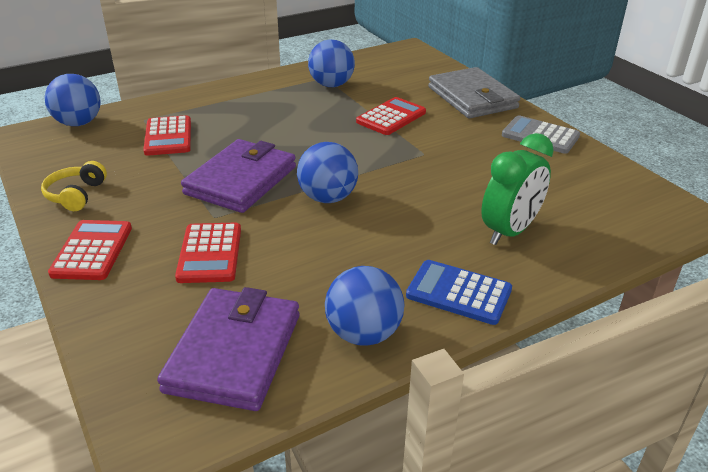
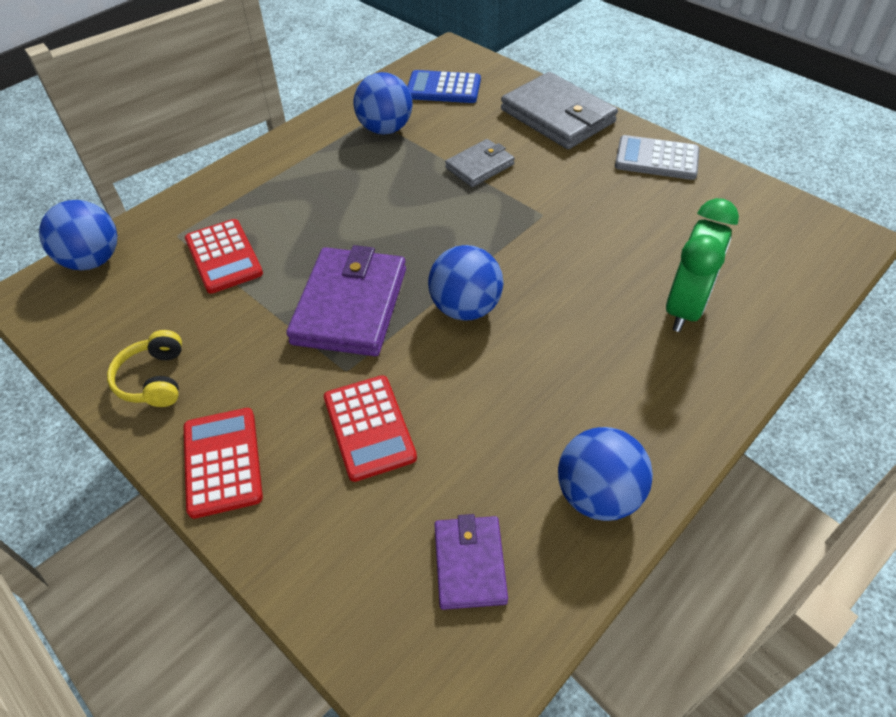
camera: 15 degrees left, 15 degrees up
purple wallet [157,287,299,411] -> purple wallet [434,514,508,610], size x0.56
red calculator [356,97,426,135] -> grey wallet [445,139,515,187]
blue calculator [406,260,512,325] -> blue calculator moved to [407,70,481,103]

